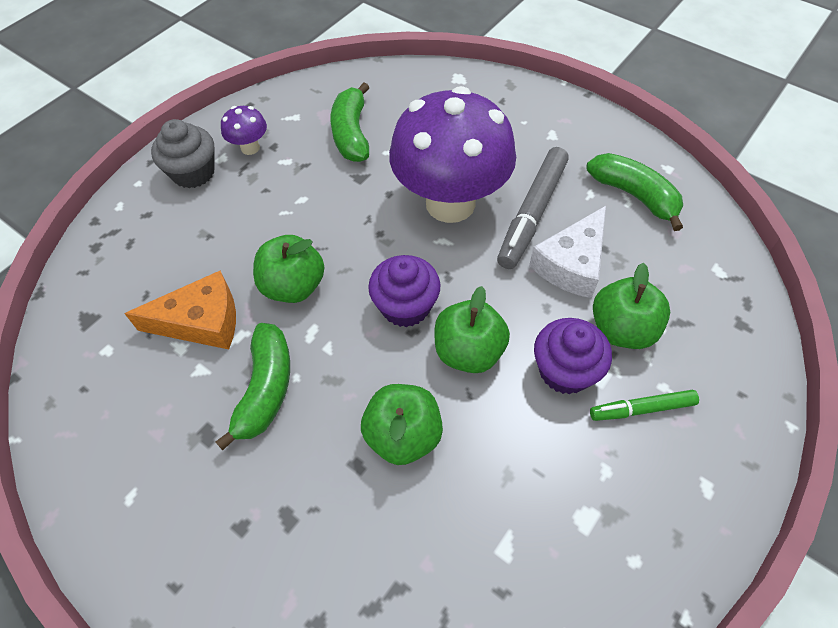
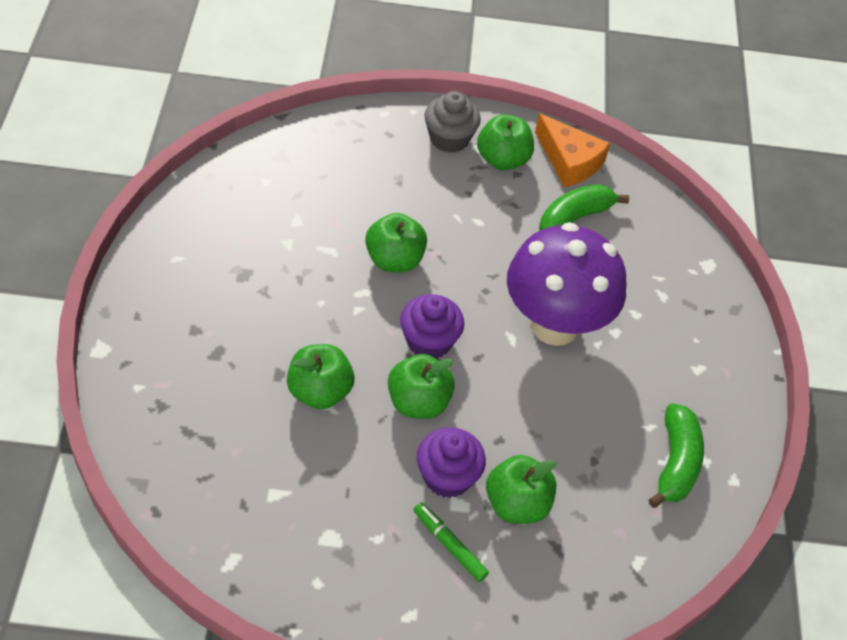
camera: 50 degrees right, 5 degrees down
orange cheese [124,271,236,350] -> orange cheese moved to [535,113,610,187]
green banana [216,323,290,450] -> none
purple mushroom [221,106,267,155] -> green apple [477,114,534,170]
grey marker [497,147,569,269] -> none
white cheese [529,206,606,298] -> none

